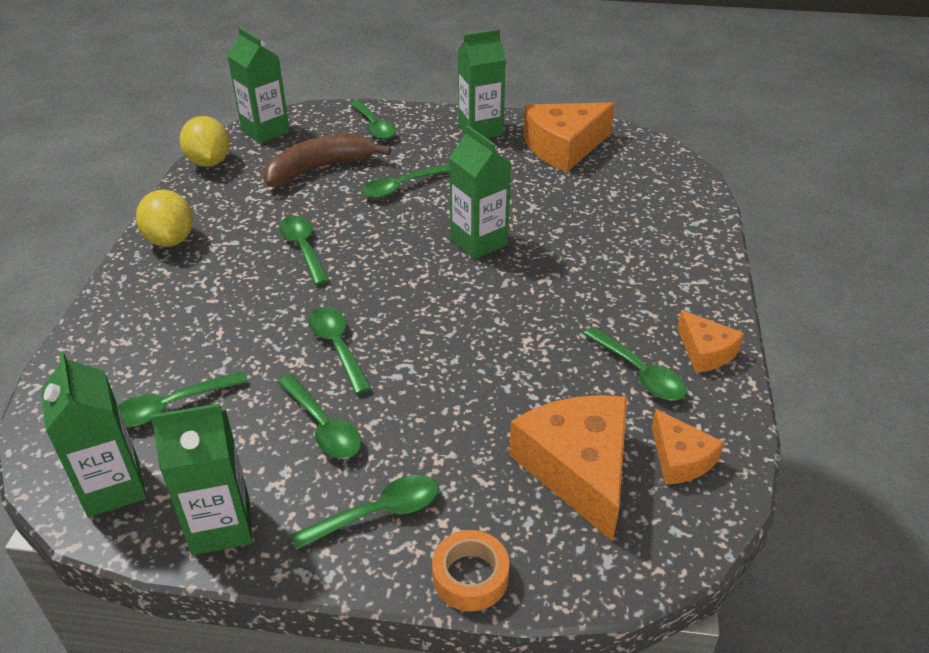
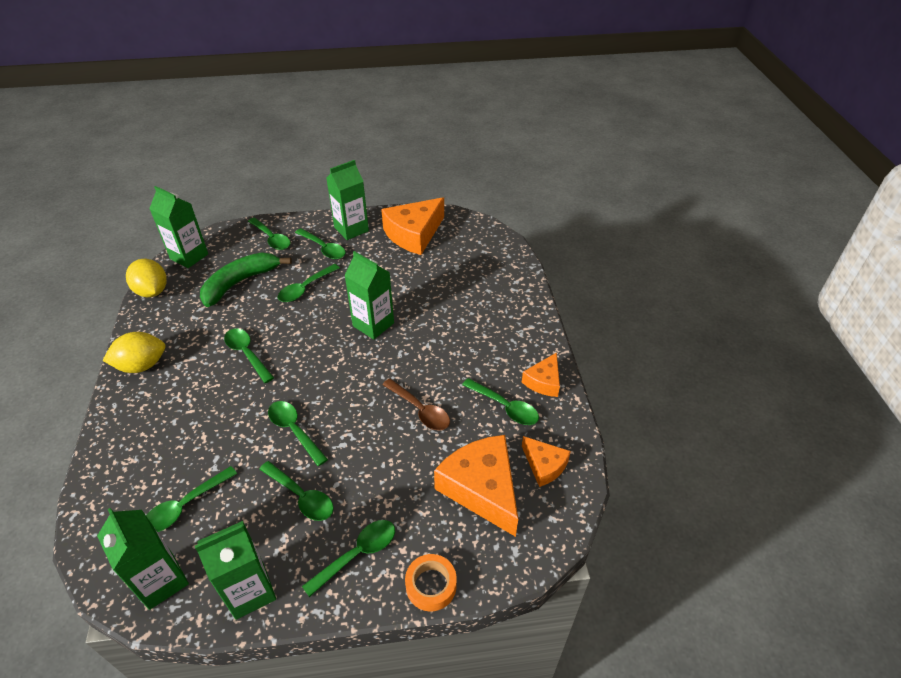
camera: 15 degrees left, 5 degrees up
yellow lemon [136,190,193,247] -> yellow lemon turned 75 degrees counterclockwise [102,332,165,373]
brown banana [263,133,391,187] -> green banana [200,252,292,307]
orange cheese [677,310,744,373] -> orange cheese turned 75 degrees clockwise [522,352,560,397]
none -> green spoon [295,228,346,259]
none -> brown spoon [382,378,450,430]

